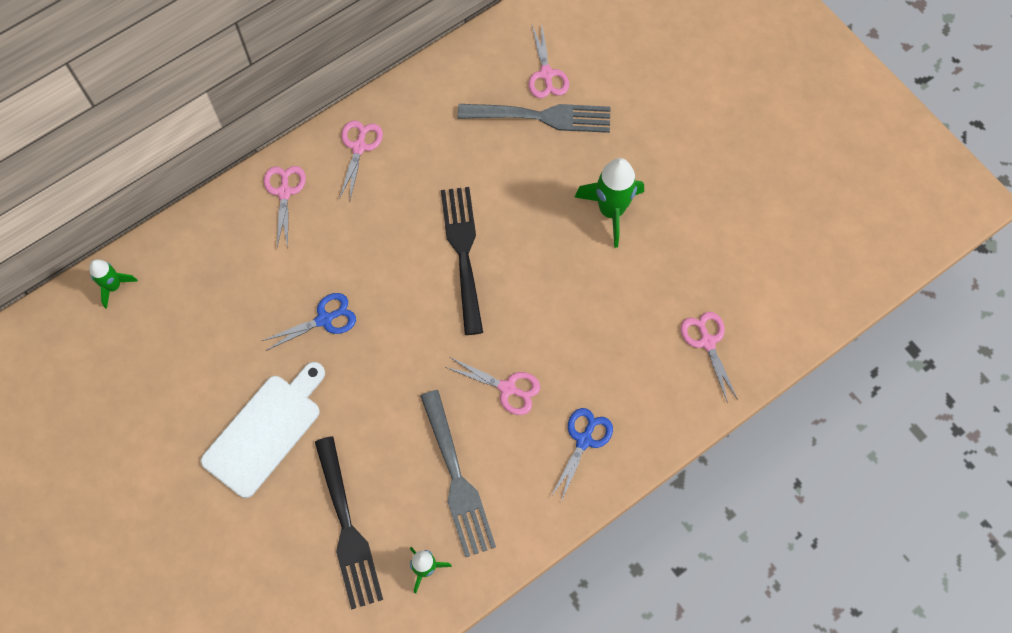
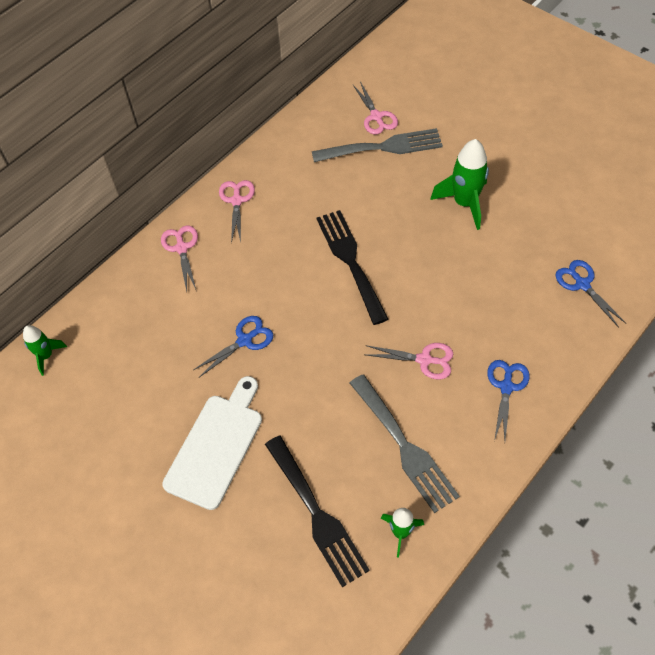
camera: 10 degrees left, 10 degrees down
pink scissors [681,312,738,403] -> blue scissors [556,260,626,328]

